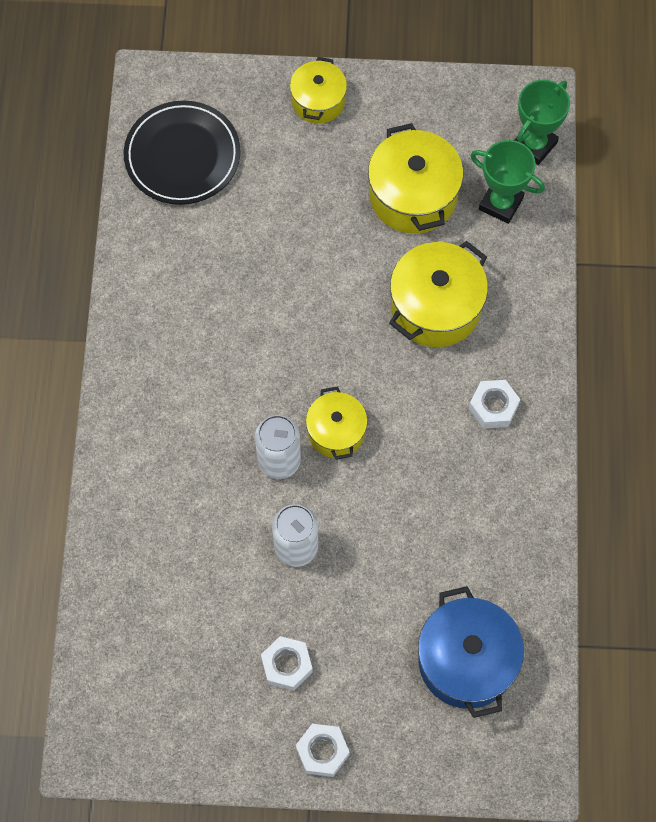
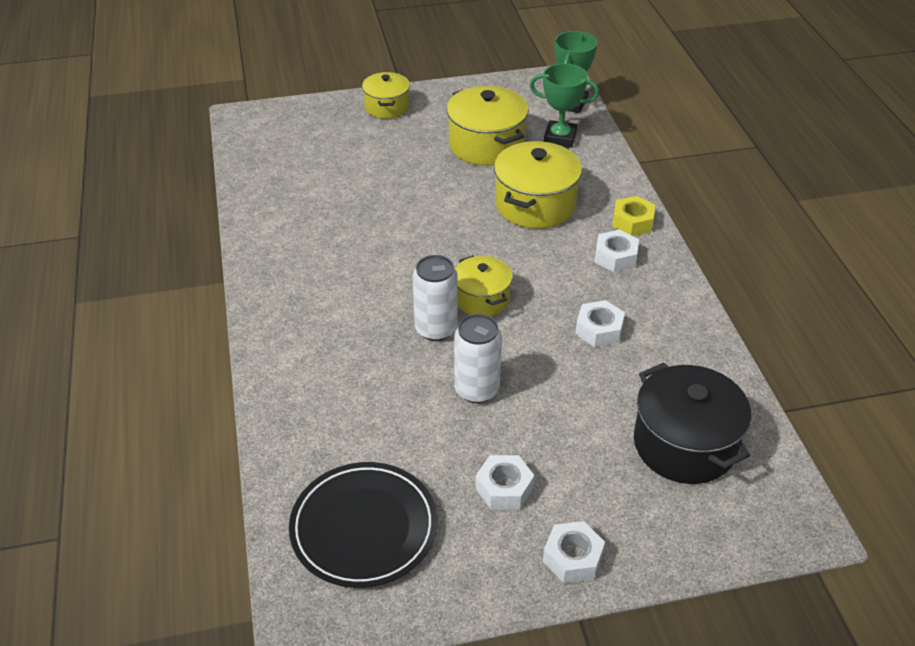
camera: 15 degrees left, 25 degrees down
black plate [124,101,241,205] -> black plate moved to [289,462,437,588]
blue pot [418,586,524,718] -> black pot [634,363,751,484]
none -> white nut [575,300,625,347]
none -> yellow nut [612,196,655,236]

